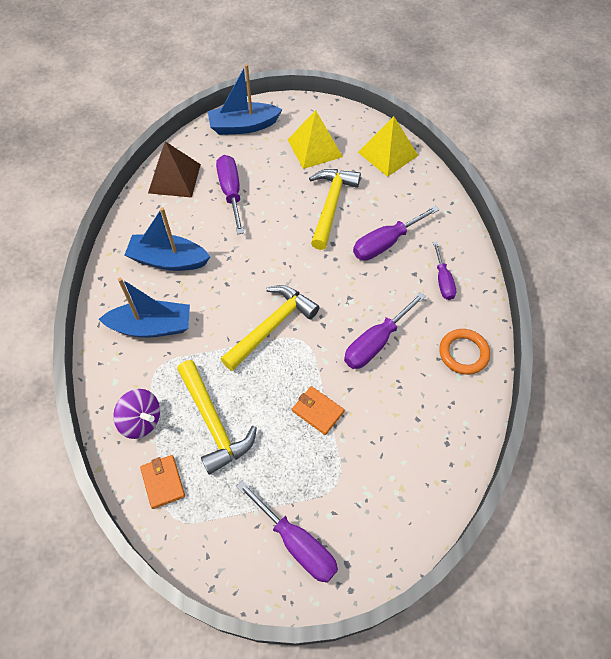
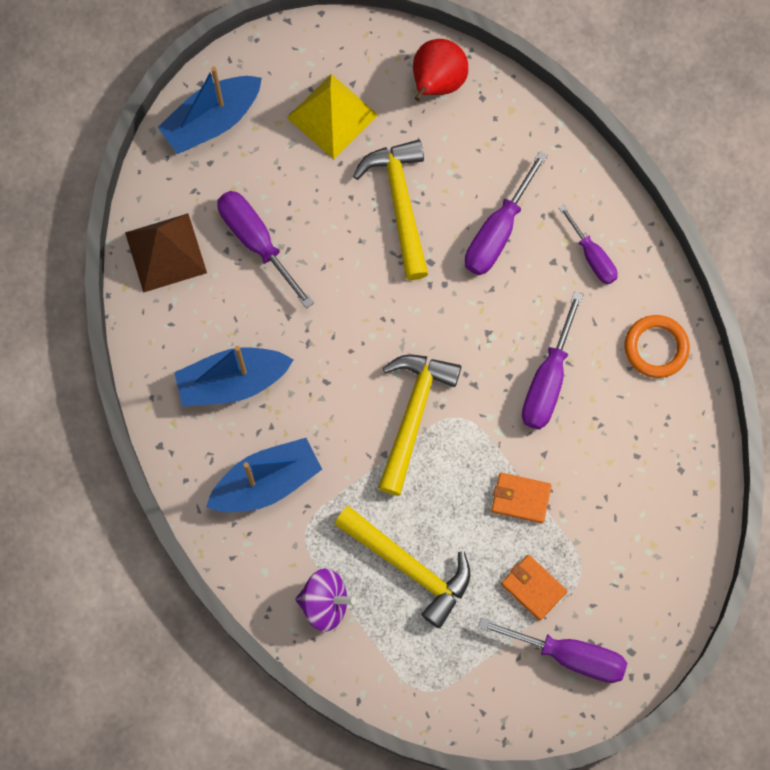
camera: 25 degrees left, 15 degrees up
orange wallet [140,455,185,509] -> orange wallet moved to [501,555,567,621]
yellow pyramid [358,116,418,177] -> red pear [413,39,468,101]

